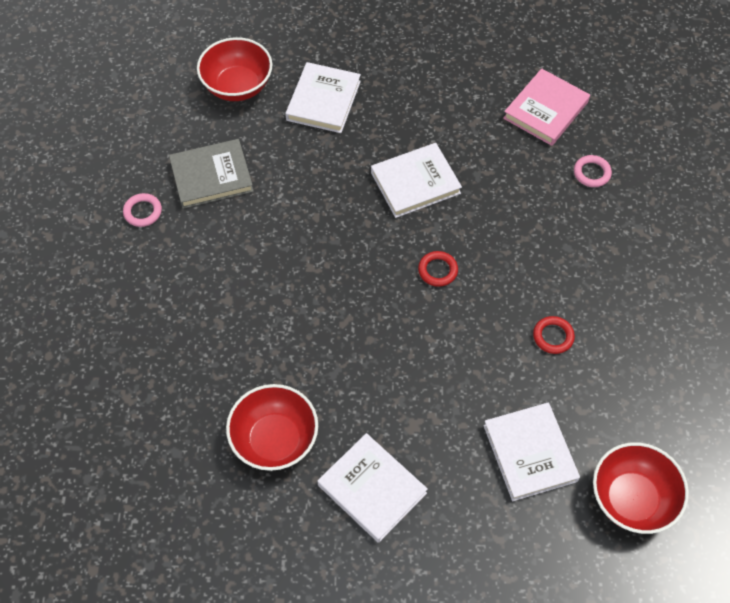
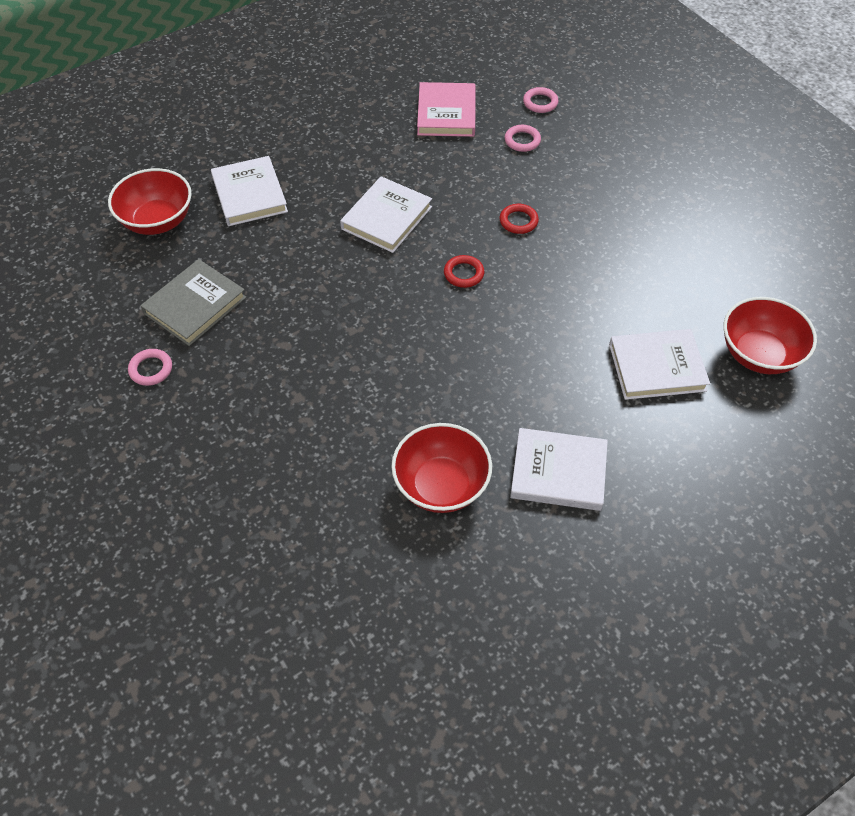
camera: 35 degrees left, 5 degrees down
white book [483,403,580,501] -> white book turned 45 degrees counterclockwise [609,329,710,400]
red ring [533,316,575,354] -> red ring moved to [500,204,539,234]
none -> pink ring [523,87,558,113]

